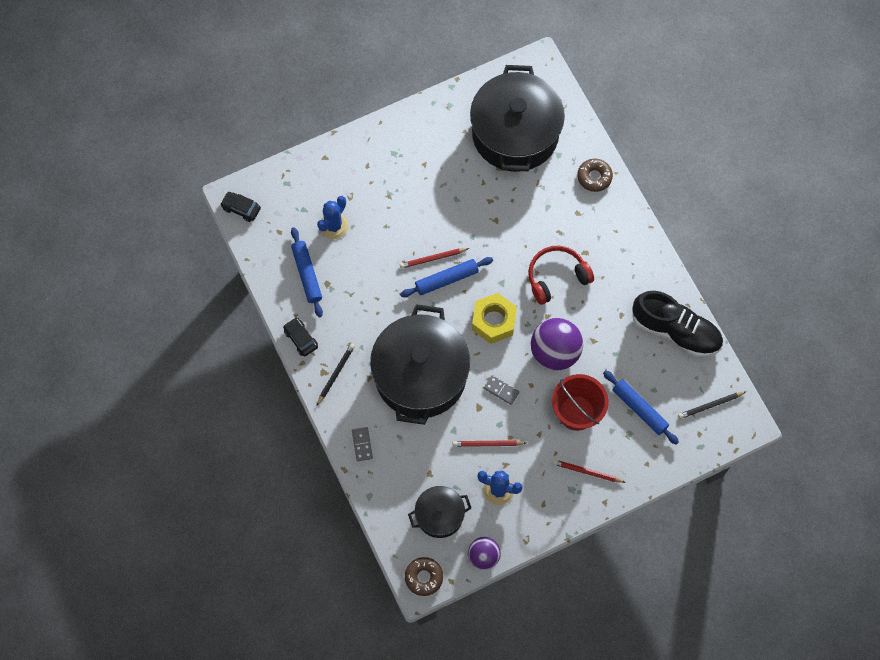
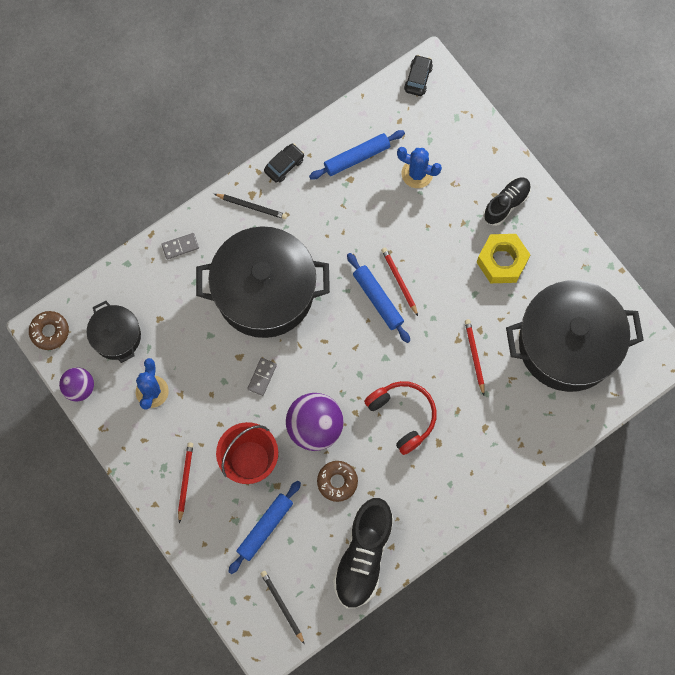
camera: 80 degrees right, 5 degrees up
red pencil [453,440,526,447] -> red pencil moved to [465,319,485,395]
yellow nut [472,293,517,344] -> yellow nut moved to [476,234,530,283]
brown donut [577,159,613,192] -> brown donut moved to [317,461,358,502]
none -> black shoe [483,178,531,226]

